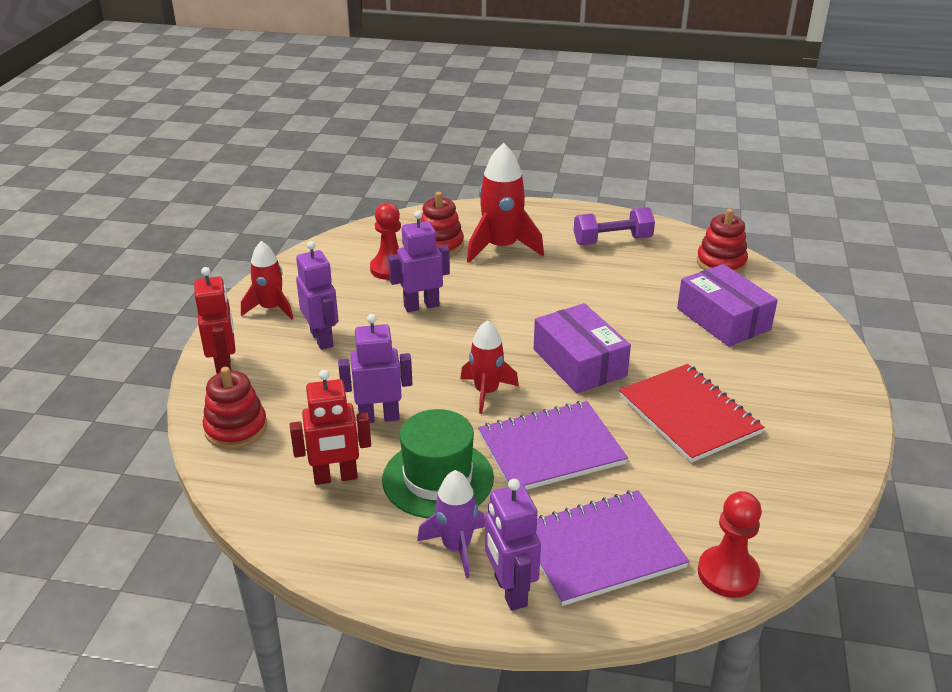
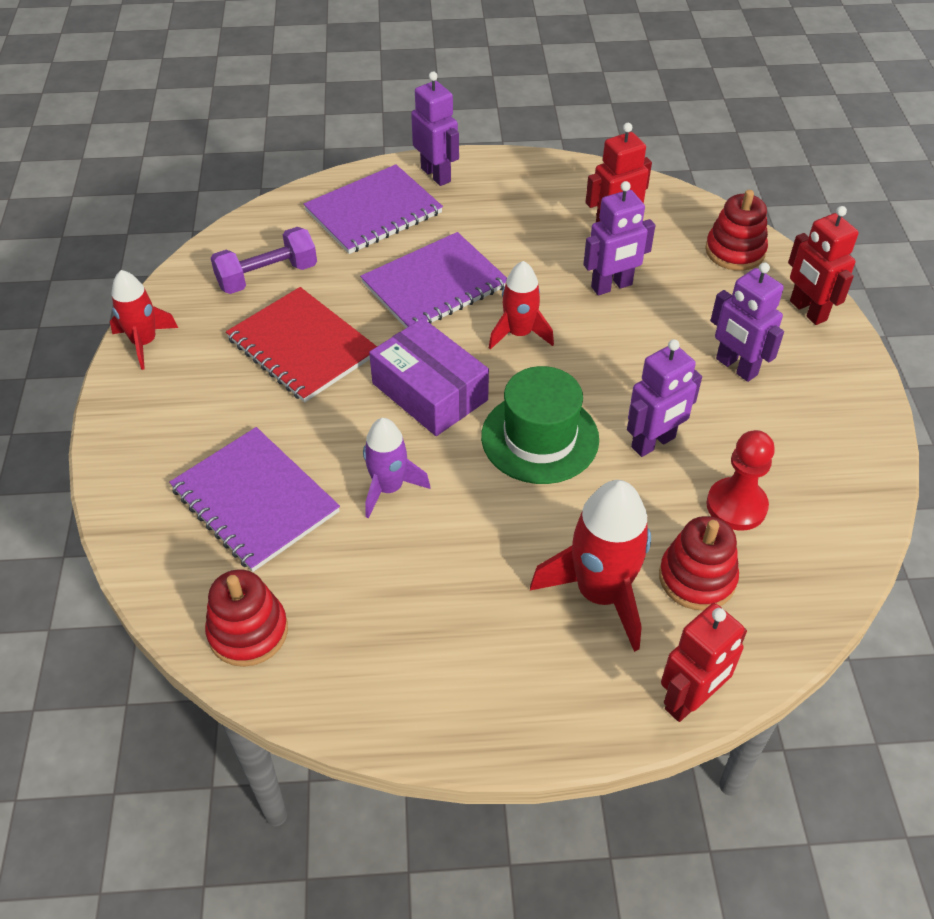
camera: 165 degrees right, 15 degrees up
red rocket [241,241,293,320] -> red rocket moved to [110,270,178,370]
green hat [382,409,494,518] -> green hat moved to [481,366,599,484]
purple rocket [417,470,485,578] -> purple rocket moved to [363,418,430,518]
purple dumbbell [574,207,655,245] -> purple dumbbell moved to [211,227,317,294]
purple box [677,264,778,347] -> purple notebook [169,427,340,572]
red pawn [698,491,762,598] -> none
none -> red robot [661,603,747,722]

